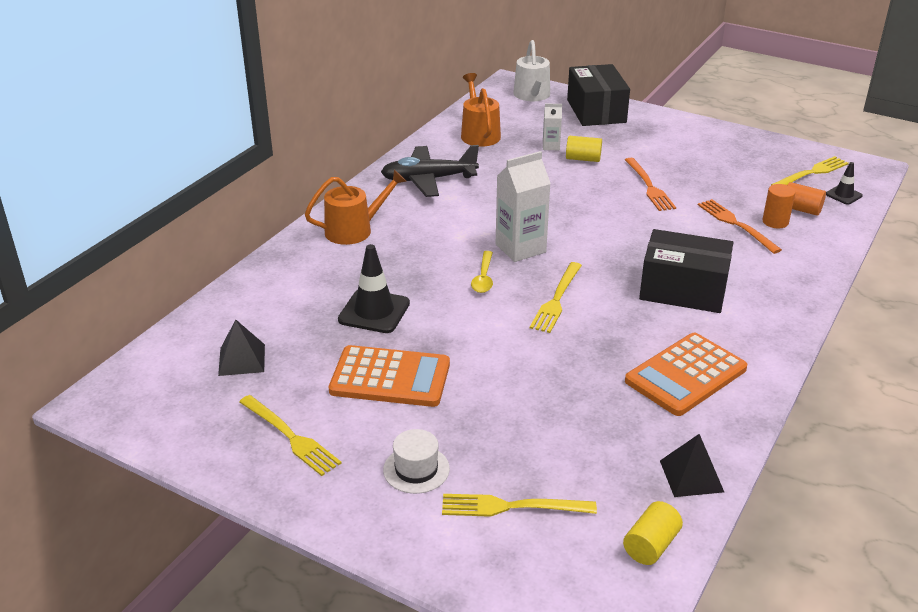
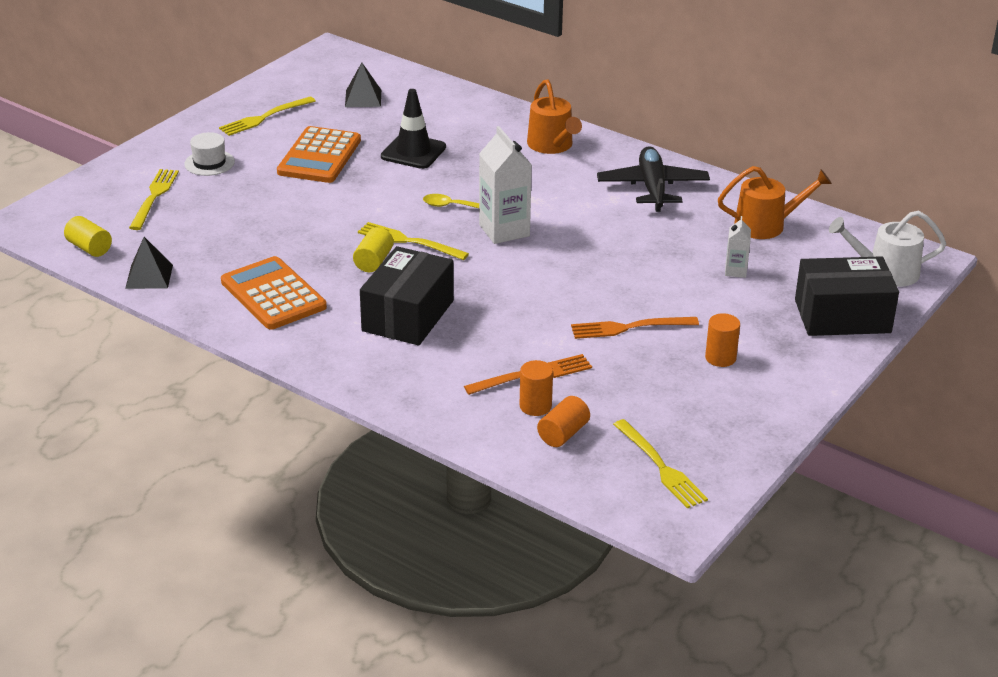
camera: 95 degrees right, 0 degrees up
yellow cylinder [566,136,602,162] -> yellow cylinder moved to [353,227,394,272]
black traffic cone [826,162,863,205] -> none
none -> orange cylinder [705,313,740,367]

